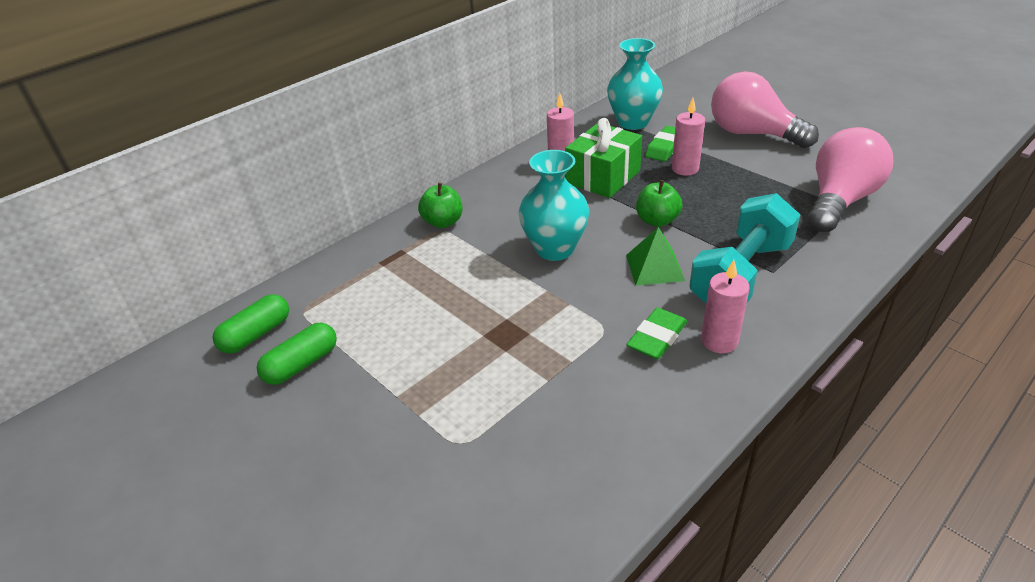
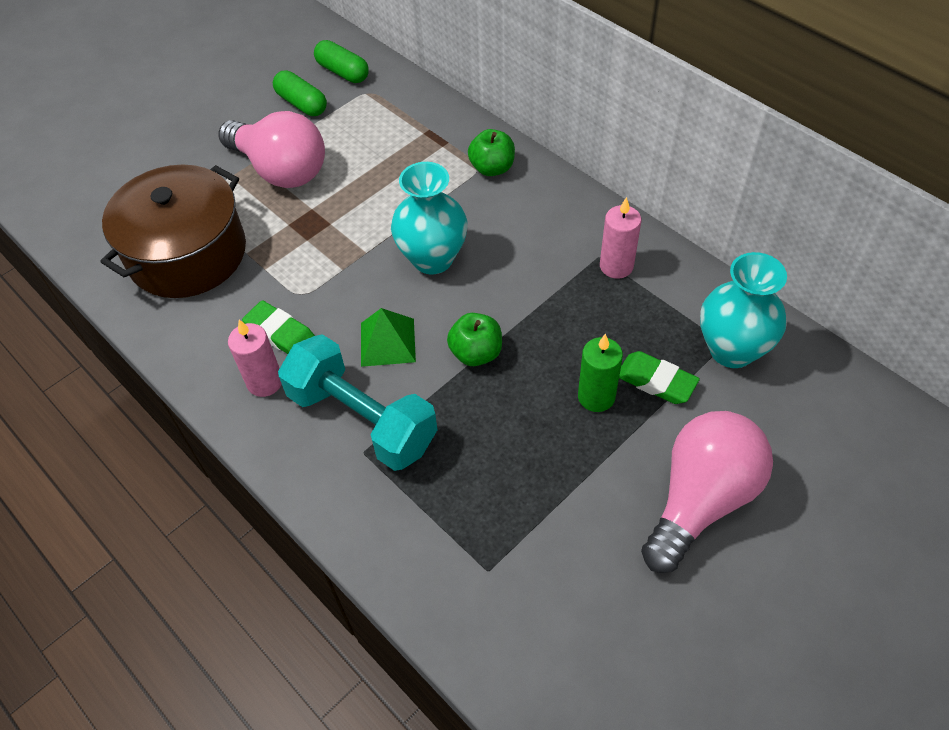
camera: 90 degrees right, 15 degrees up
green gift [565,118,642,198] -> none
pink candle [672,98,705,176] -> green candle [578,334,623,412]
pink light bulb [808,127,893,233] -> pink light bulb moved to [218,111,325,188]
none -> brown pot [101,165,246,298]

